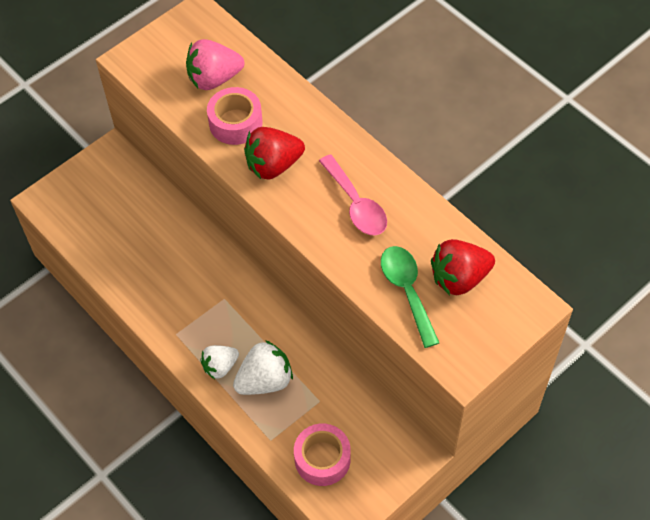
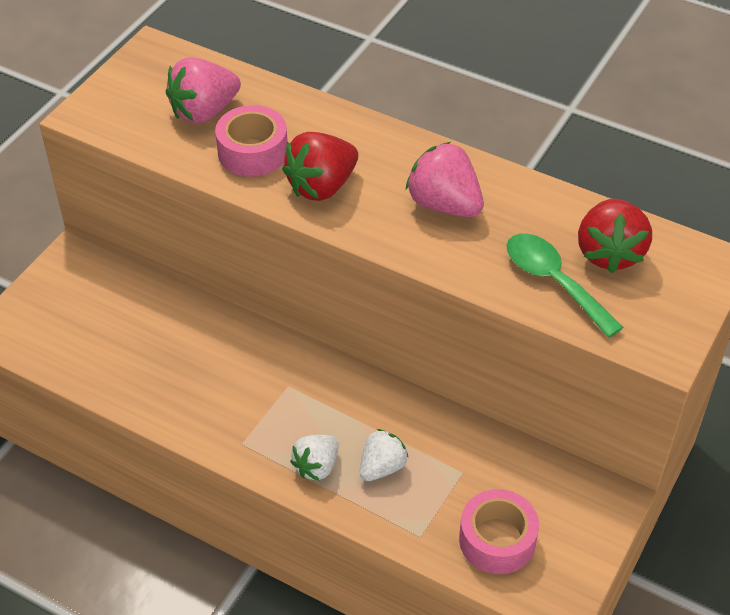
camera: 20 degrees left, 10 degrees down
white strawberry [233,340,293,395] -> white strawberry [360,429,409,481], size x0.66
pink spoon [319,154,387,235] -> pink strawberry [406,142,484,217]
red strawberry [431,239,495,295] -> red strawberry turned 45 degrees counterclockwise [578,199,652,273]

